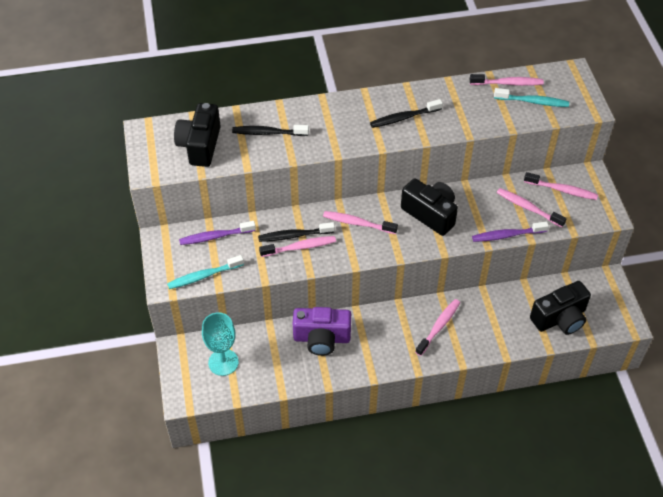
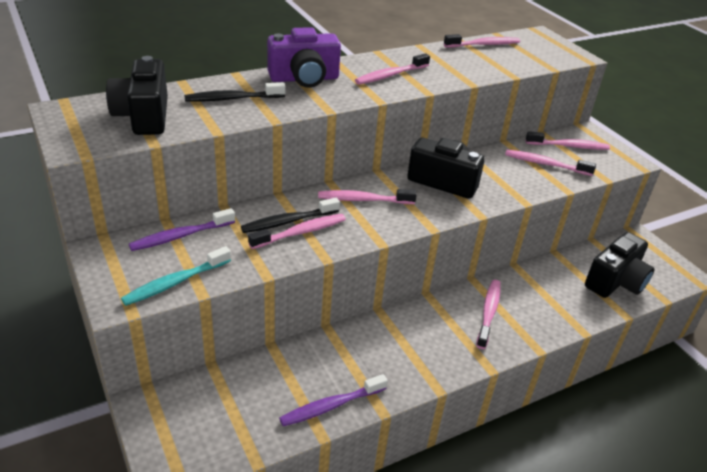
camera: 20 degrees left, 15 degrees down
turquoise goblet [202,312,239,376] -> none
purple camera [293,307,351,356] -> purple camera moved to [267,27,341,88]
black toothbrush [370,99,443,128] -> pink toothbrush [355,53,430,85]
purple toothbrush [472,221,549,242] -> purple toothbrush moved to [279,374,388,426]
turquoise toothbrush [494,88,569,107] -> none

